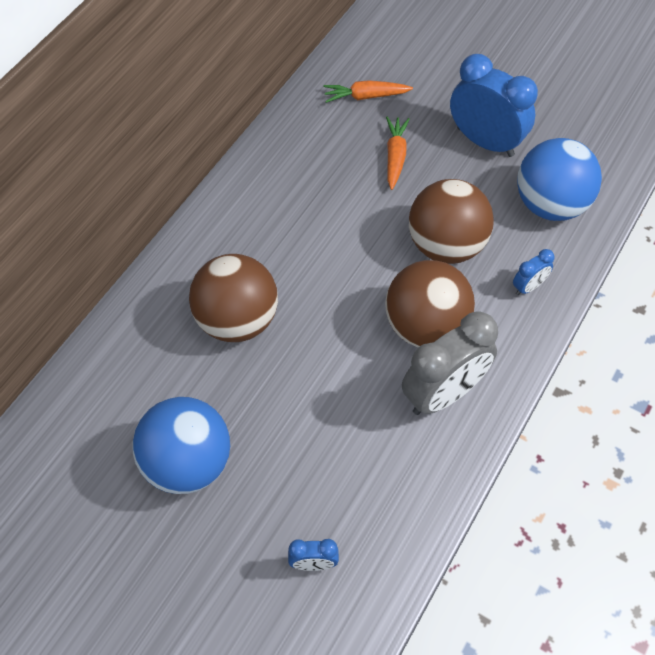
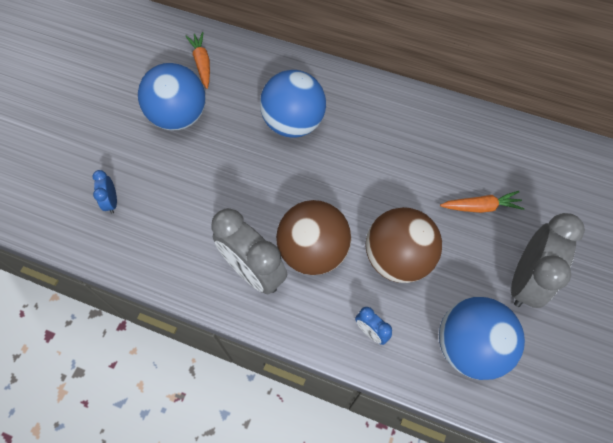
camera: 80 degrees right, 5 degrees up
brown ball [189,254,278,342] -> blue ball [260,70,326,138]
orange carrot [323,80,413,103] -> orange carrot moved to [186,32,210,89]
blue clock [450,54,538,157] -> grey clock [511,213,585,308]

